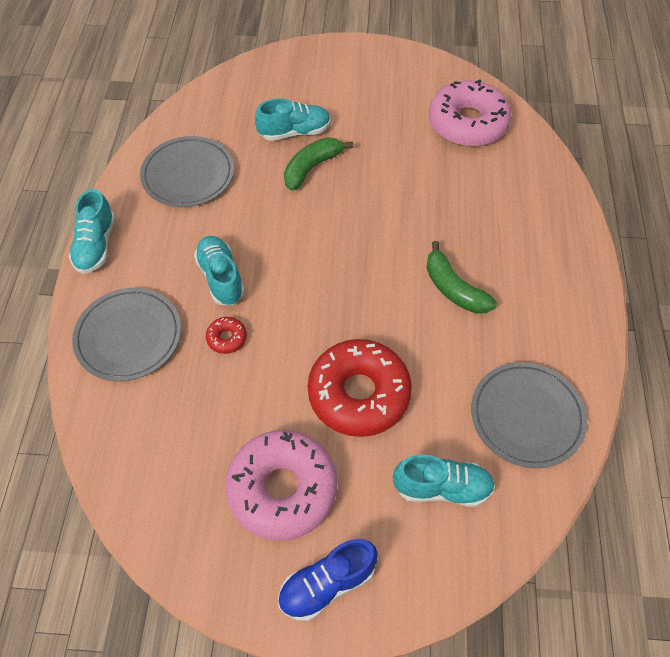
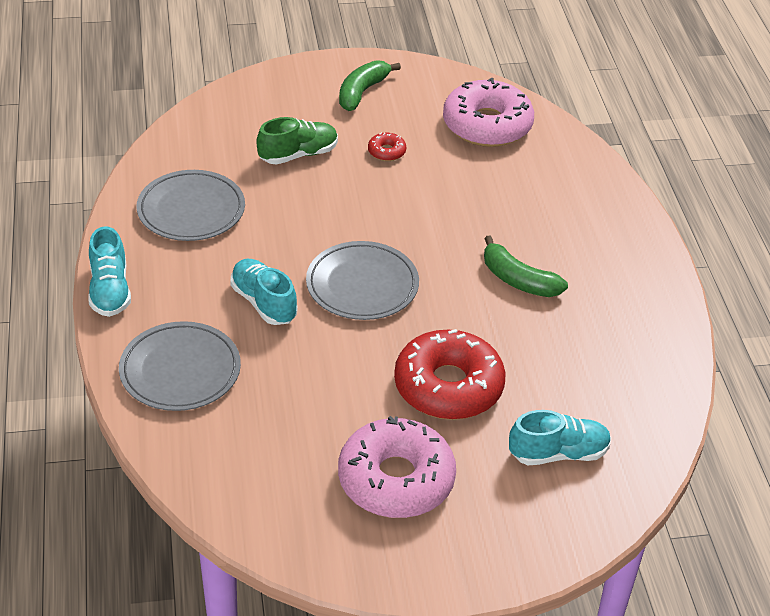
camera: 15 degrees left, 15 degrees down
red donut [206,317,247,354] -> red donut moved to [368,133,406,161]
turquoise shoe [255,98,331,141] -> green shoe [257,117,338,165]
blue shoe [278,539,378,621] -> none
green banana [284,137,353,191] -> green banana moved to [339,60,401,111]
grey plate [471,362,587,468] -> grey plate moved to [306,241,419,320]

